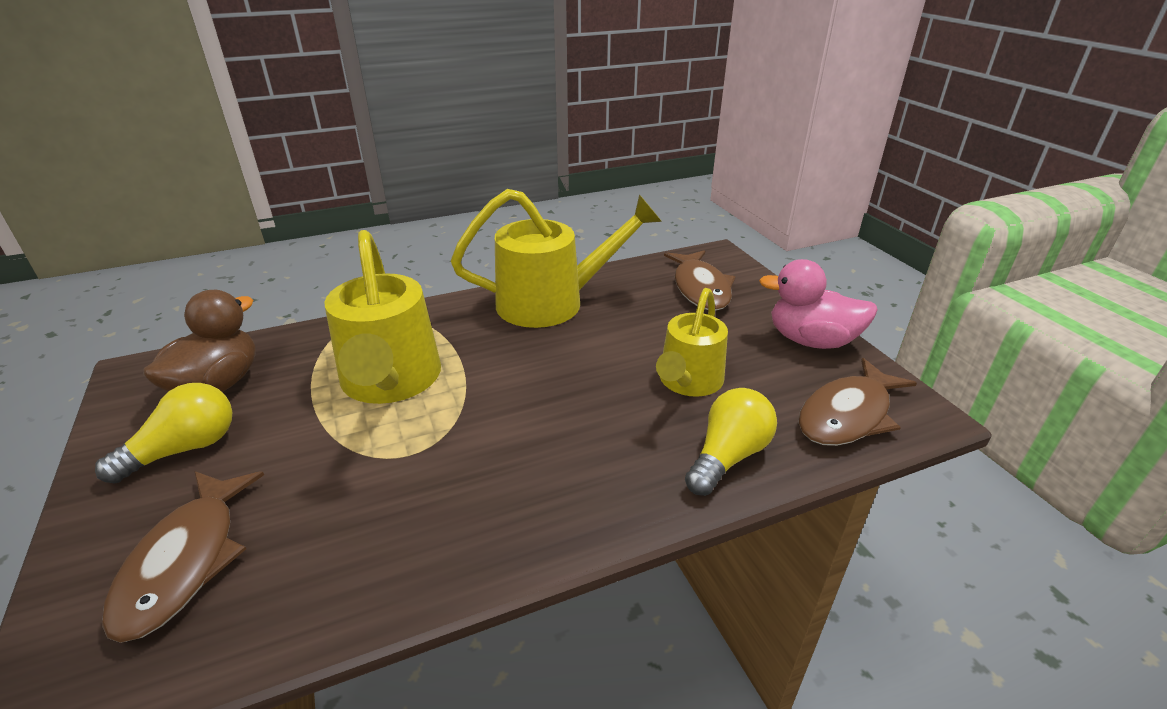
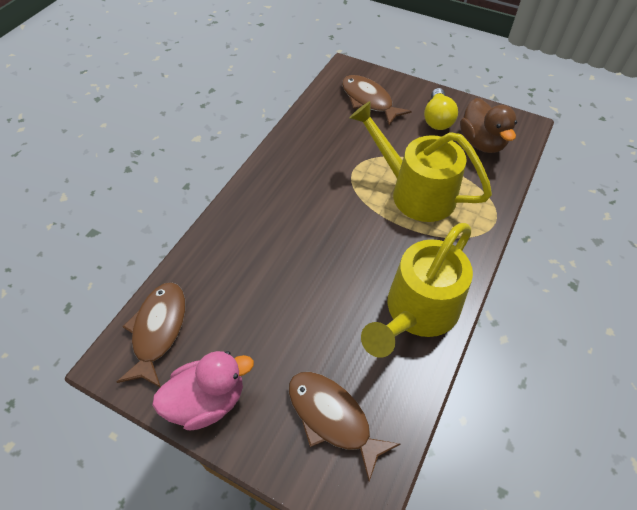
camera: 140 degrees right, 20 degrees up
yellow watering can [656,288,728,397] -> none
yellow light bulb [685,388,777,496] -> none

